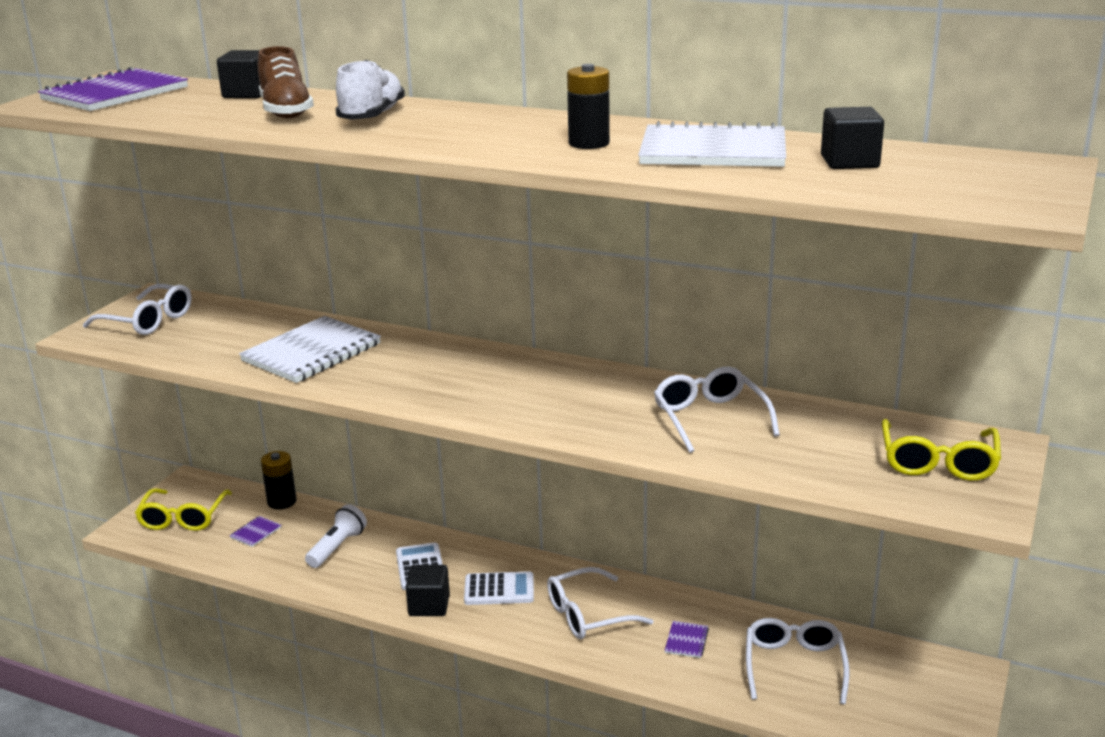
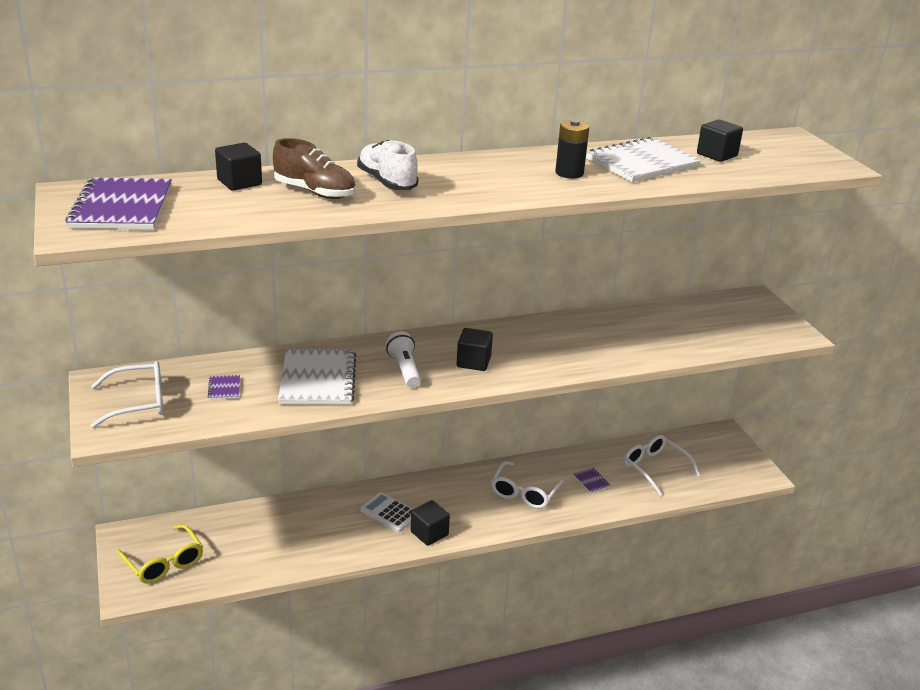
camera: 45 degrees left, 5 degrees up
purple notebook [229,516,282,547] -> purple notebook moved to [208,375,240,400]
black battery [261,451,297,509] -> none
white flashlight [305,504,367,568] -> white flashlight moved to [386,331,421,388]
white calculator [464,571,534,605] -> none
white glasses [654,367,780,453] -> none
yellow glasses [882,419,1001,481] -> none
none -> black cube [457,328,493,371]

